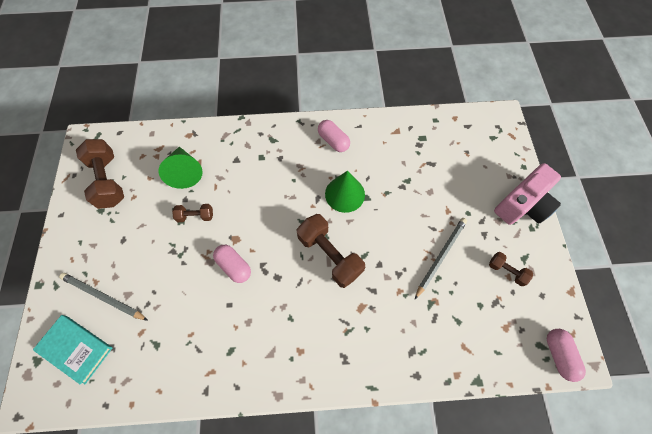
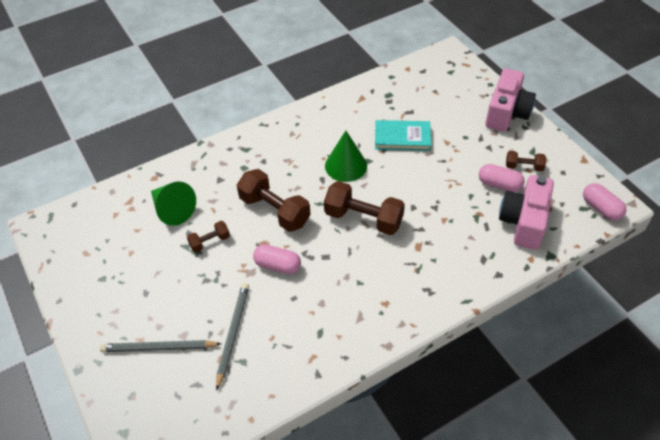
camera: 25 degrees left, 15 degrees down
turquoise book [33,315,112,385] -> turquoise book moved to [375,120,431,151]
brown dumbbell [76,139,124,209] -> brown dumbbell moved to [237,169,311,232]
pink capsule [318,120,350,152] -> pink capsule moved to [479,164,525,192]
grey pencil [415,218,467,299] -> grey pencil moved to [216,283,249,391]
none -> pink camera [499,175,554,250]

